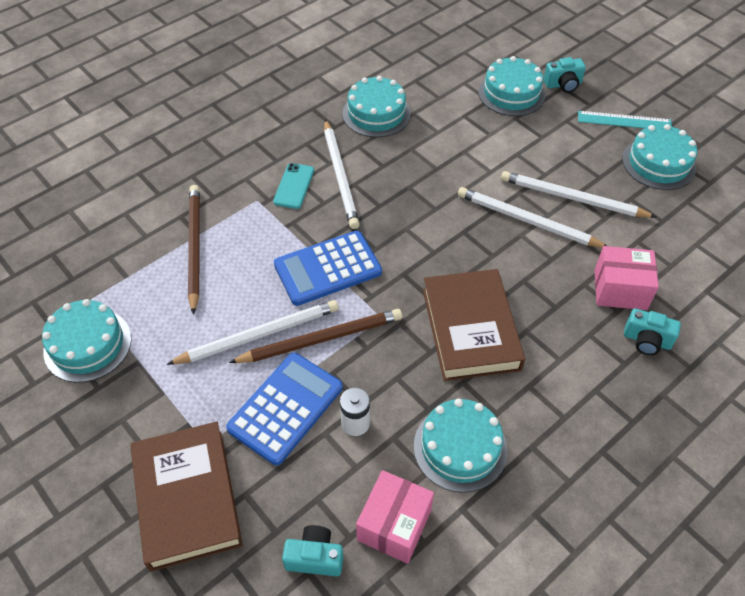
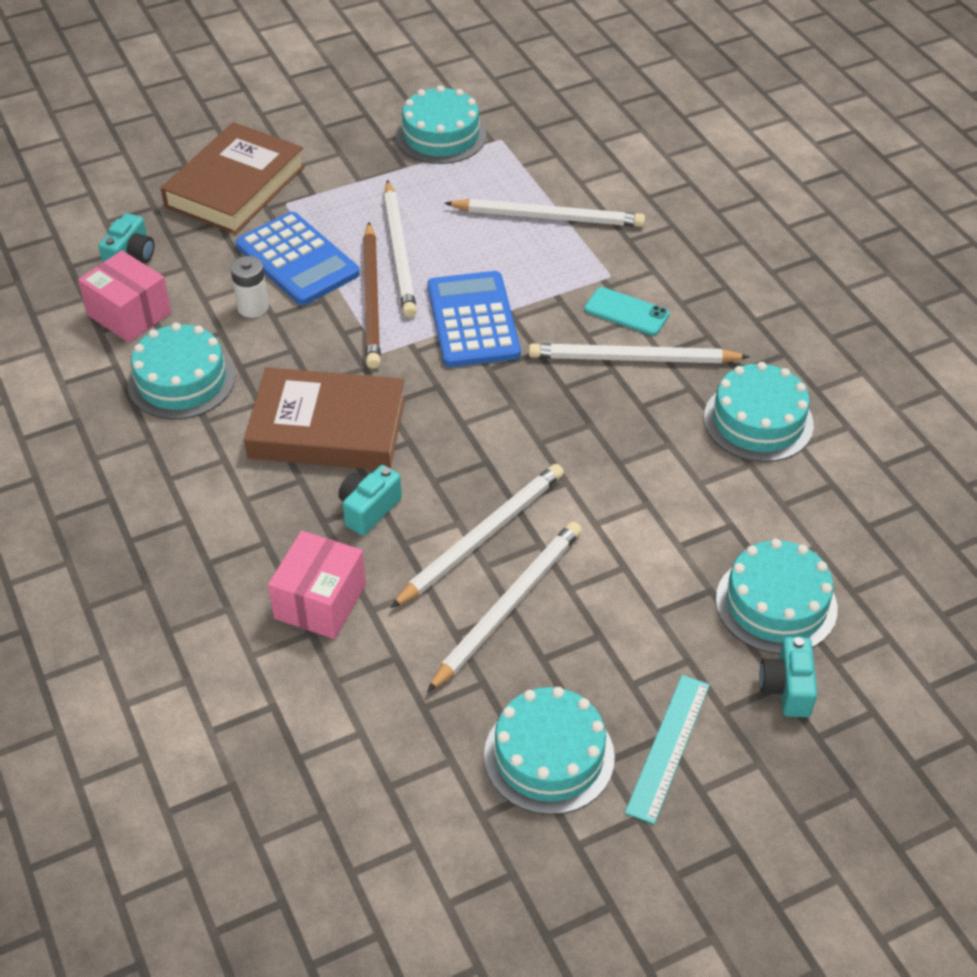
camera: 105 degrees right, 5 degrees down
brown book [130,421,243,572] -> brown book turned 60 degrees counterclockwise [161,122,305,234]
brown pencil [188,185,200,315] -> white pencil [444,199,645,227]
turquoise camera [624,308,681,355] -> turquoise camera moved to [338,465,402,535]

